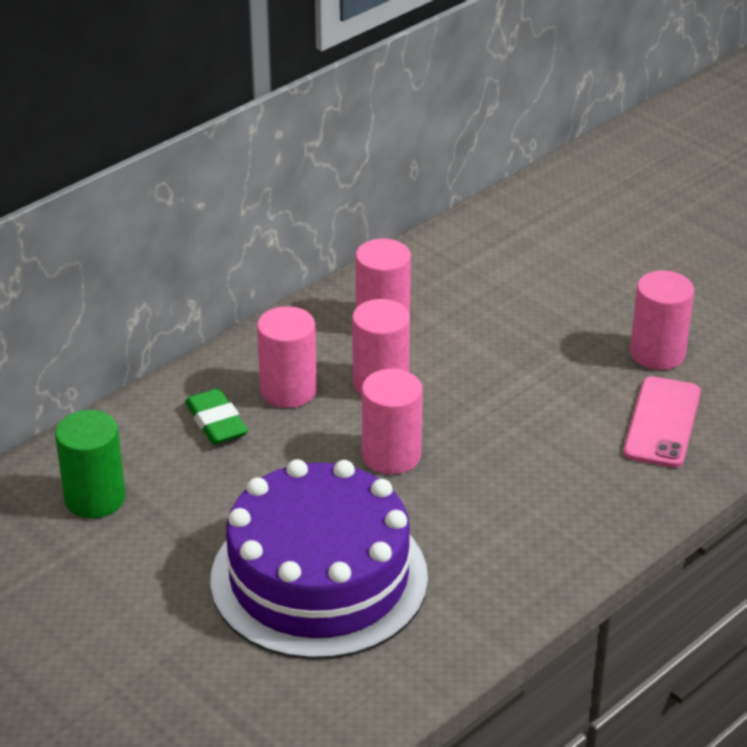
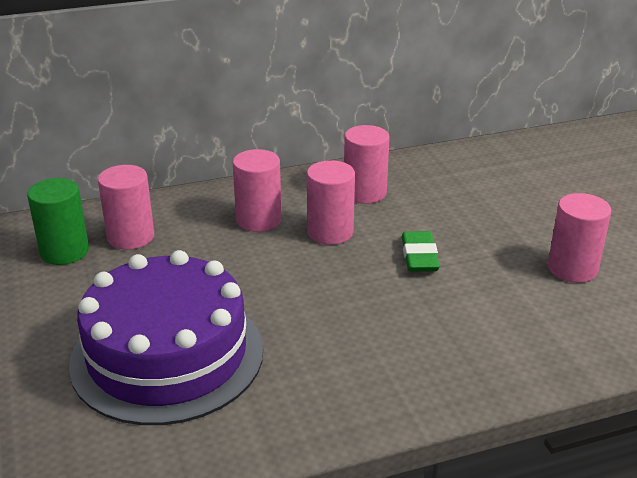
camera: 25 degrees right, 5 degrees down
green eraser [185,388,248,445] -> green eraser moved to [402,231,440,272]
pink cylinder [362,369,423,474] -> pink cylinder moved to [98,165,154,250]
pink phone [623,376,701,468] -> none

